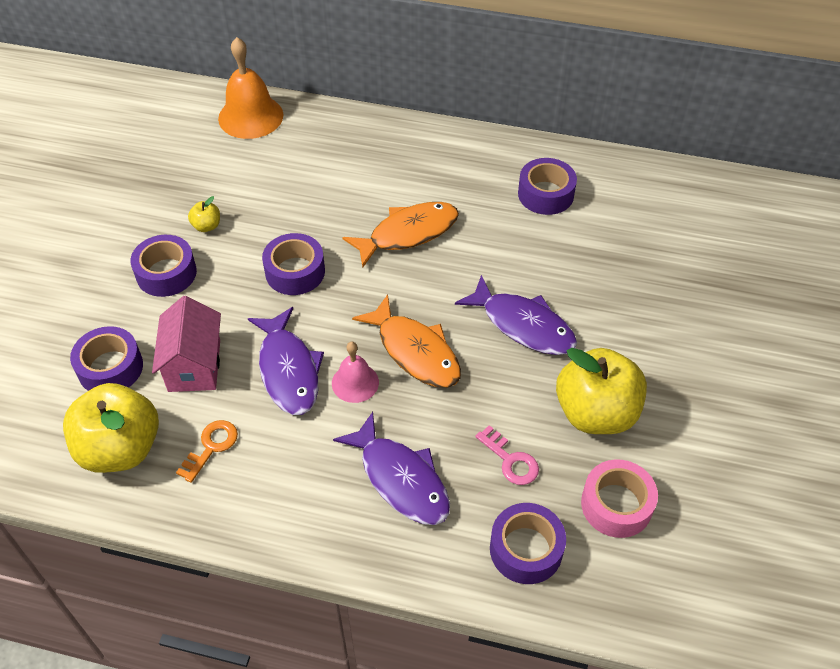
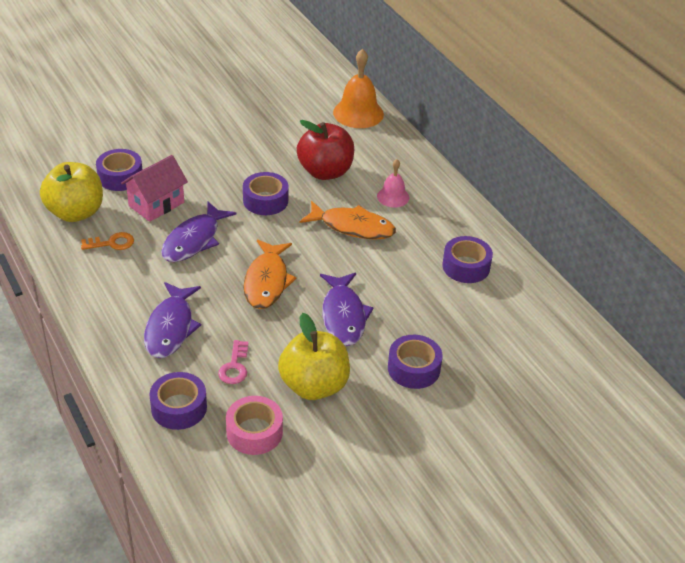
camera: 45 degrees right, 10 degrees down
purple tape [131,235,197,297] -> purple tape moved to [388,335,442,389]
yellow apple [188,196,220,232] -> none
pink bell [332,342,379,403] -> pink bell moved to [377,159,409,207]
none -> red apple [297,120,354,180]

